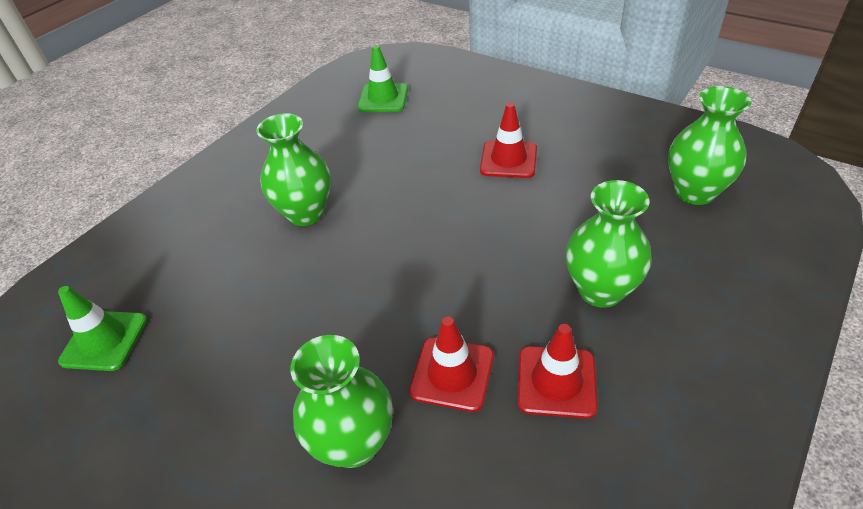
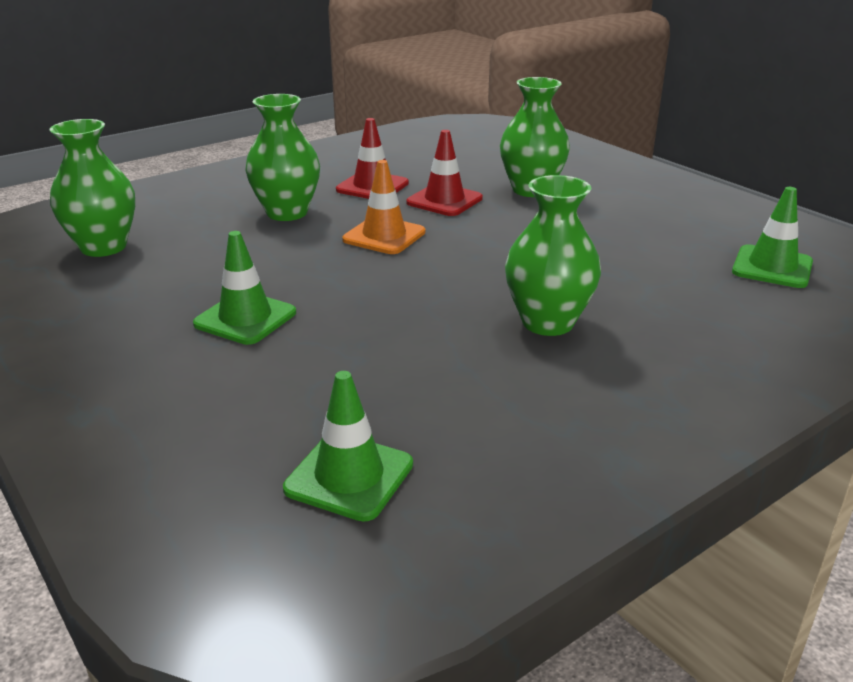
camera: 165 degrees left, 15 degrees down
red traffic cone [480,103,537,178] -> green traffic cone [193,231,296,345]
none -> orange traffic cone [342,160,425,254]

